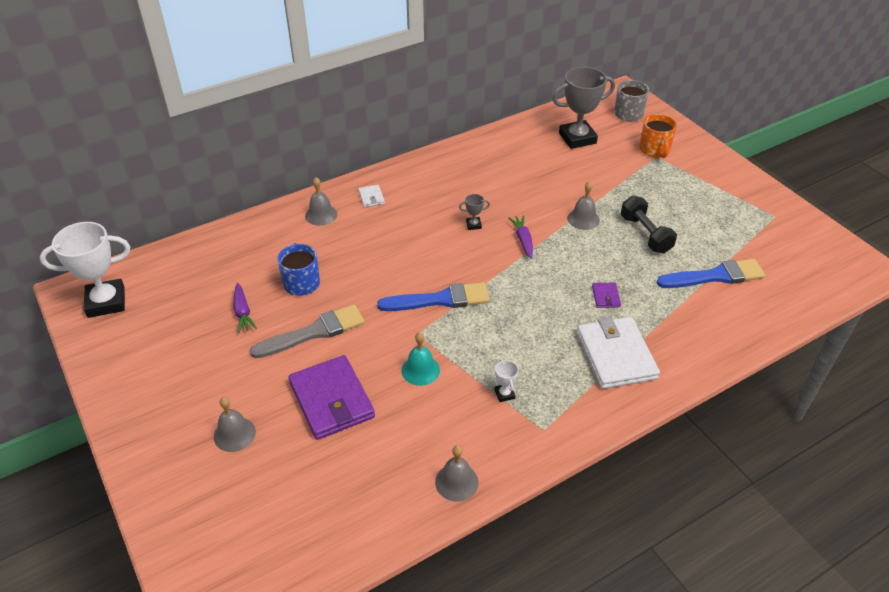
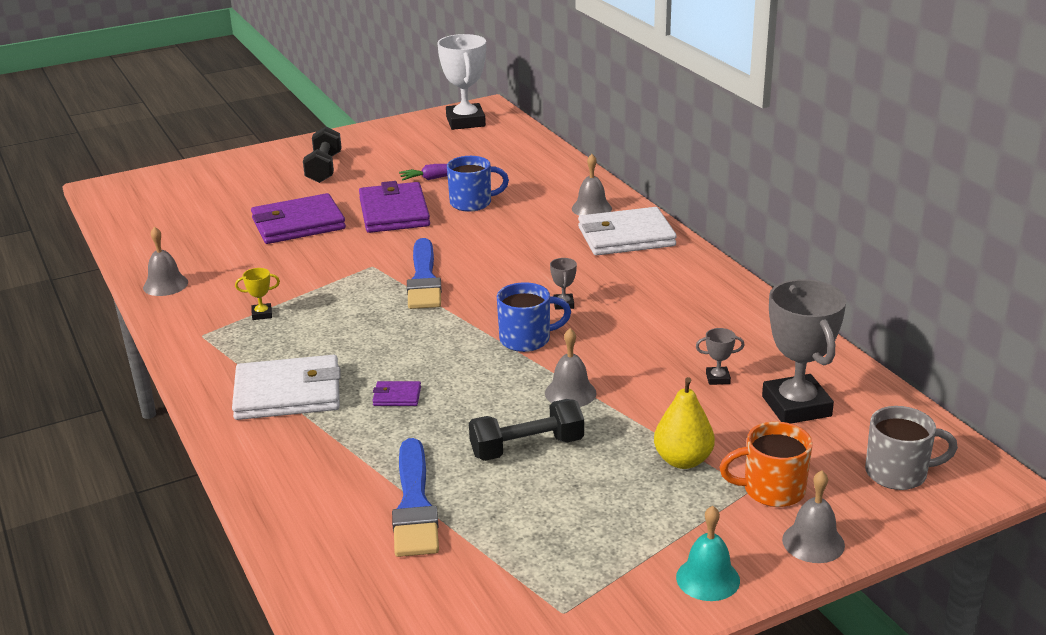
camera: 95 degrees right, 15 degrees down
grey bell [214,397,256,452] -> grey bell moved to [782,470,845,563]
grey brush [250,305,365,358] -> purple wallet [359,181,430,233]
white wallet [358,185,385,207] -> white wallet [578,207,677,256], size x2.31
turquoise bell [401,332,440,386] -> turquoise bell moved to [676,506,740,601]
white trophy [495,359,519,402] -> yellow trophy [235,268,280,320]
purple carrot [508,215,533,259] -> blue mug [497,282,571,352]
none -> black dumbbell [303,126,342,183]
none -> yellow pear [654,377,715,469]
none -> grey trophy [696,328,744,385]

